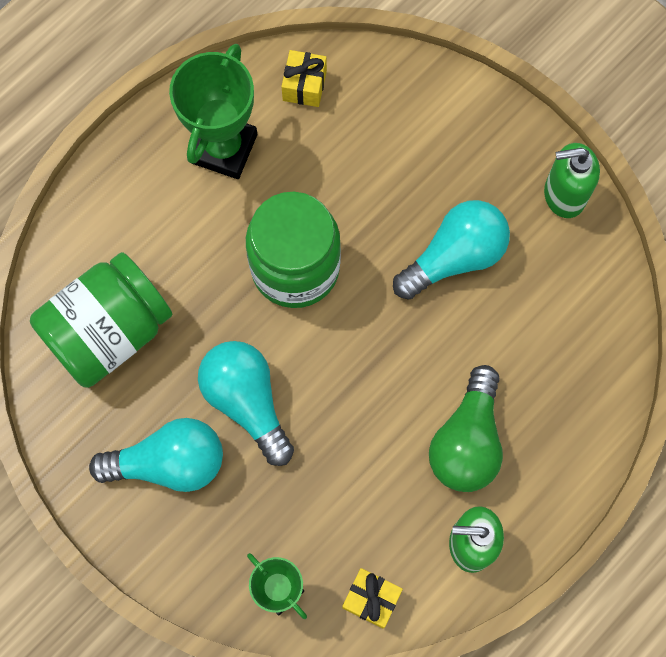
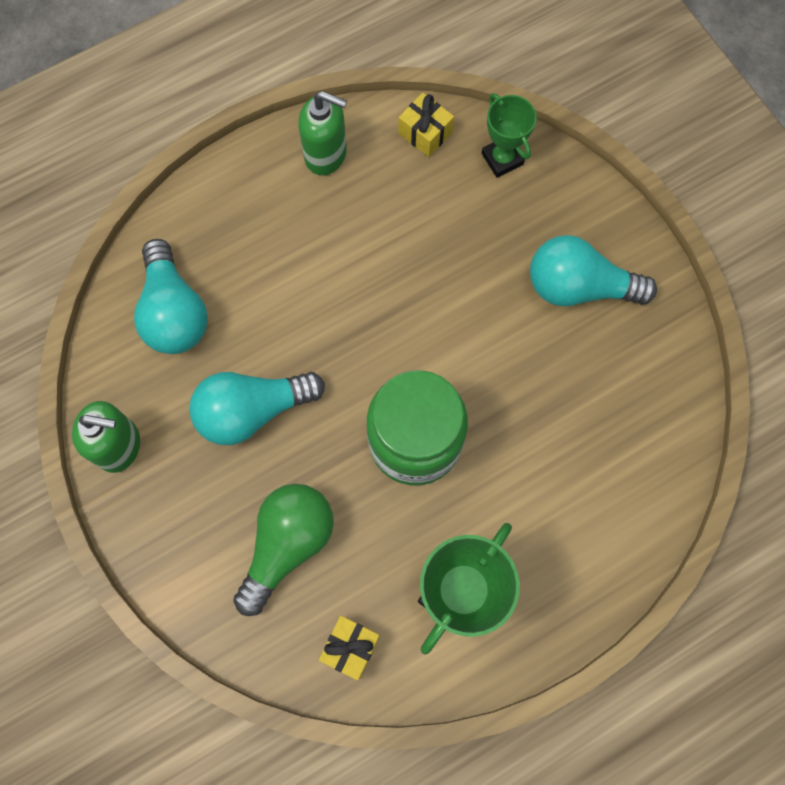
camera: 165 degrees left, 0 degrees up
green jar [30,252,172,388] -> none
turquoise light bulb [198,341,294,466] -> turquoise light bulb moved to [134,239,208,354]
green light bulb [429,365,503,492] -> green light bulb moved to [233,484,334,616]

